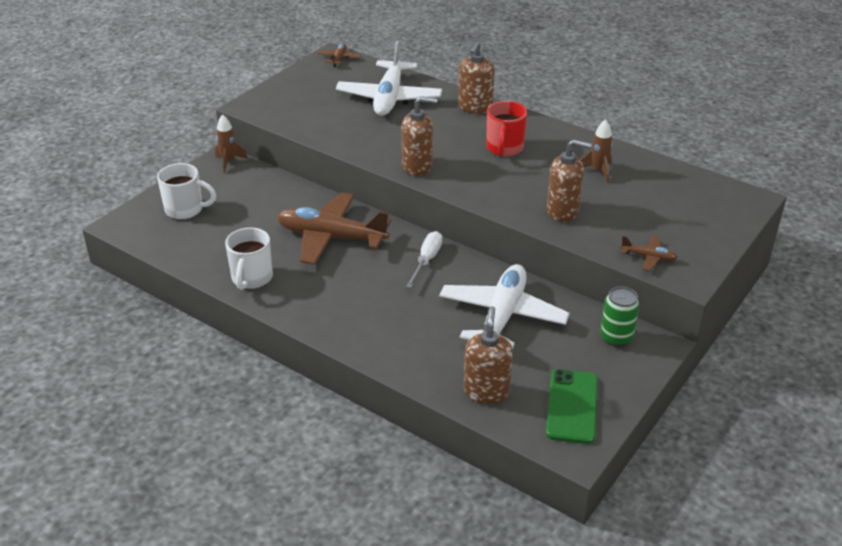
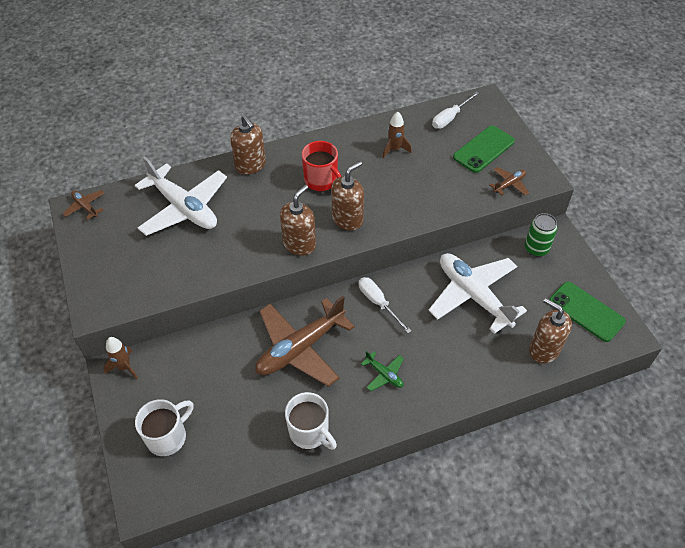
camera: 55 degrees left, 15 degrees up
brown soap dispenser [547,139,592,222] -> brown soap dispenser moved to [331,161,364,230]
none -> green plane [361,351,404,391]
none -> white screwdriver [432,92,479,129]
none -> green phone [453,125,515,173]

